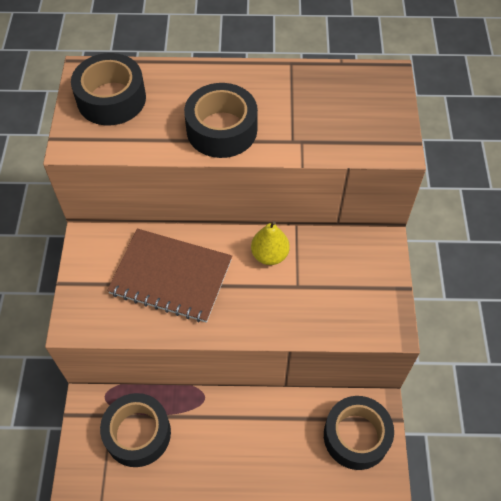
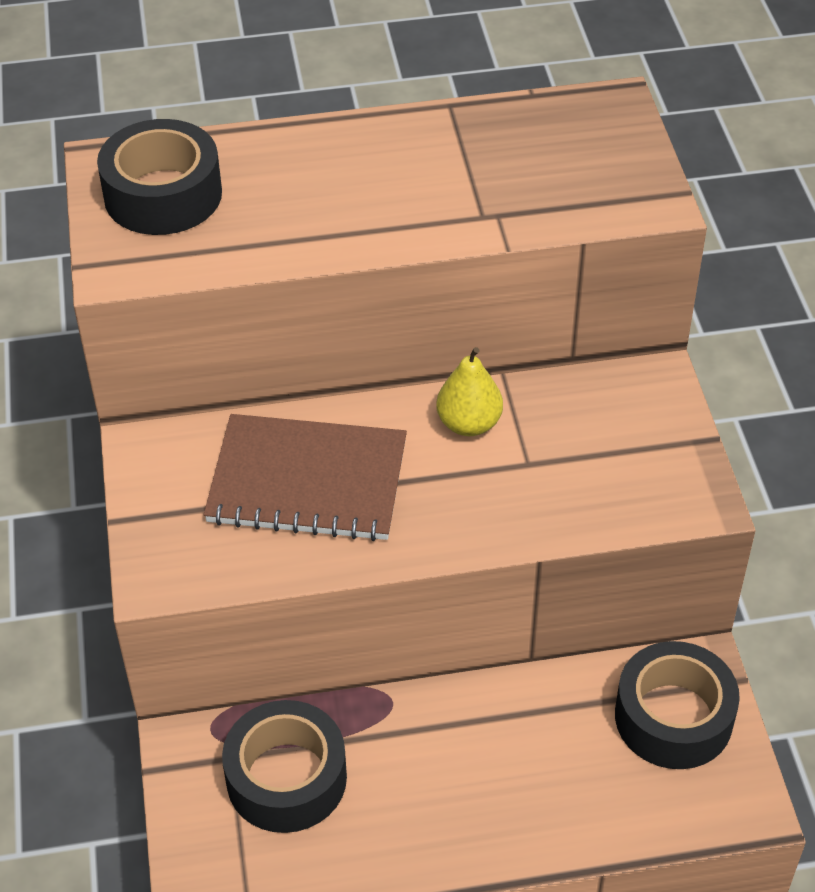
camera: 10 degrees left, 10 degrees down
black tape [184,83,258,158] -> none

